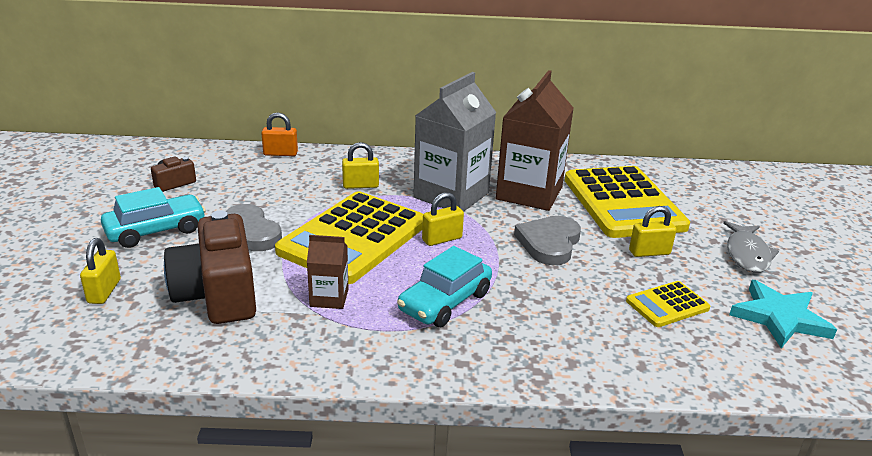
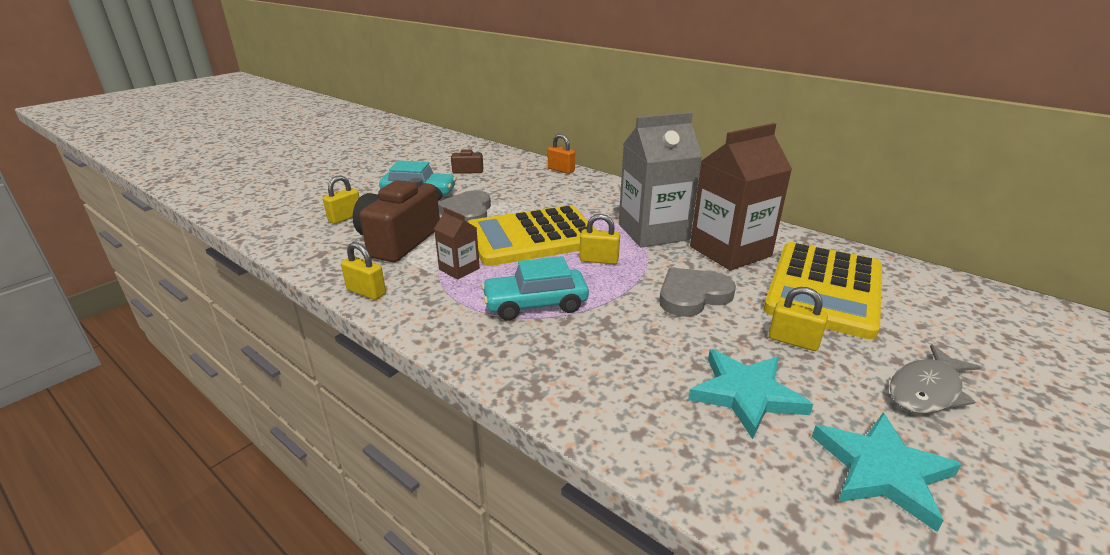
camera: 40 degrees right, 0 degrees up
yellow padlock [342,142,379,189] -> yellow padlock moved to [341,242,386,300]
yellow calculator [626,281,710,327] -> turquoise star [688,349,813,439]

